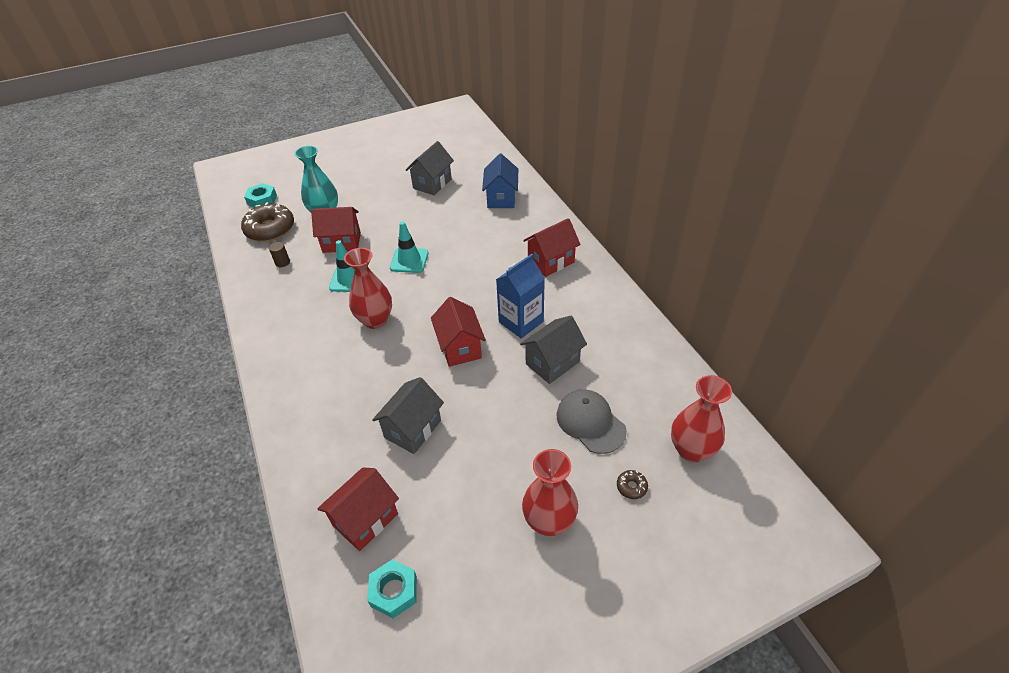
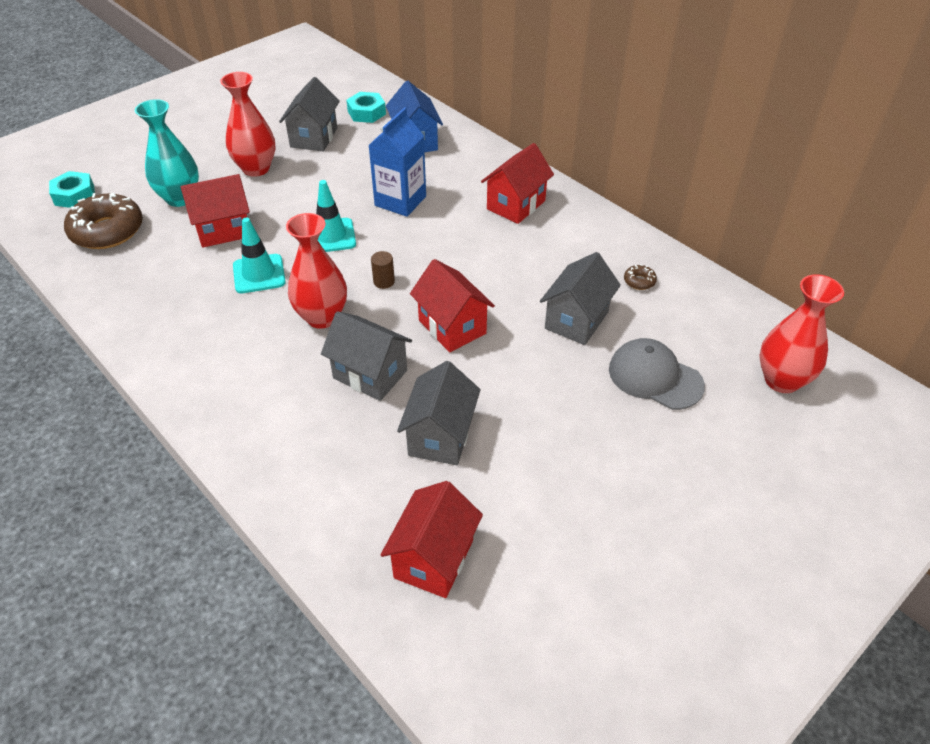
camera: 20 degrees left, 0 degrees up
brown cylinder [269,242,290,267] -> brown cylinder moved to [371,251,395,289]
turquoise nut [367,559,417,618] -> turquoise nut moved to [346,92,386,123]
blue carton [496,254,545,338] -> blue carton moved to [368,107,426,217]
red vase [522,449,578,536] -> red vase moved to [220,72,275,177]
brown donut [617,470,648,499] -> brown donut moved to [624,264,657,290]
none -> grey house [321,311,412,401]

